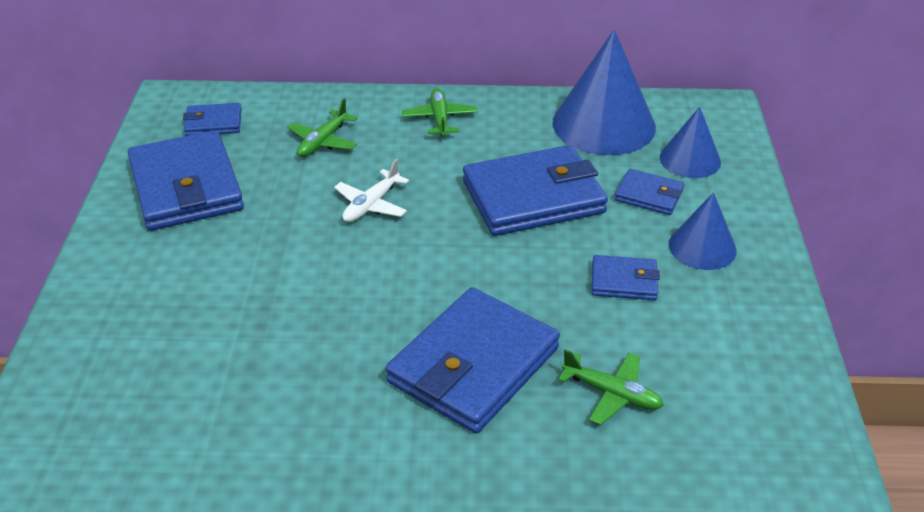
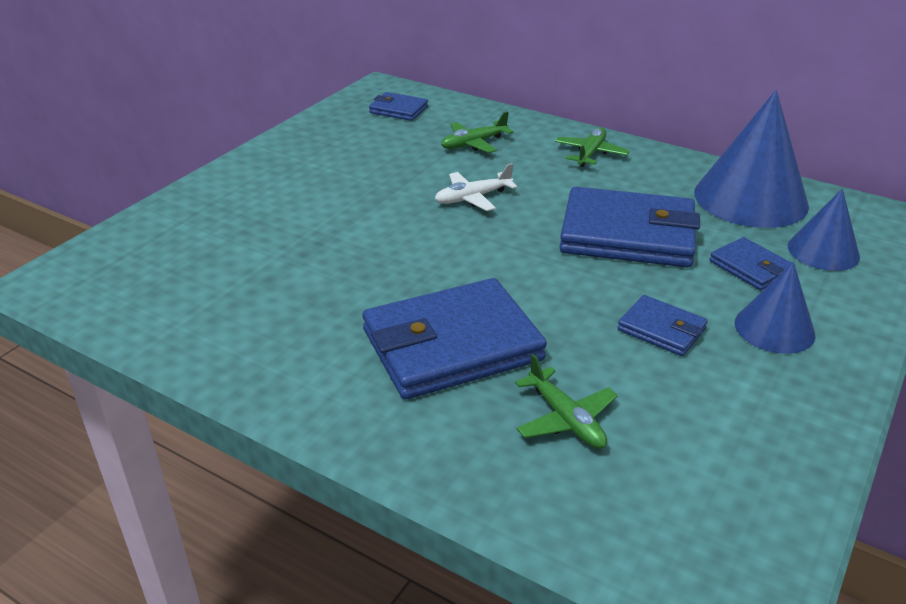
camera: 30 degrees right, 5 degrees down
blue wallet [128,130,244,231] -> none

